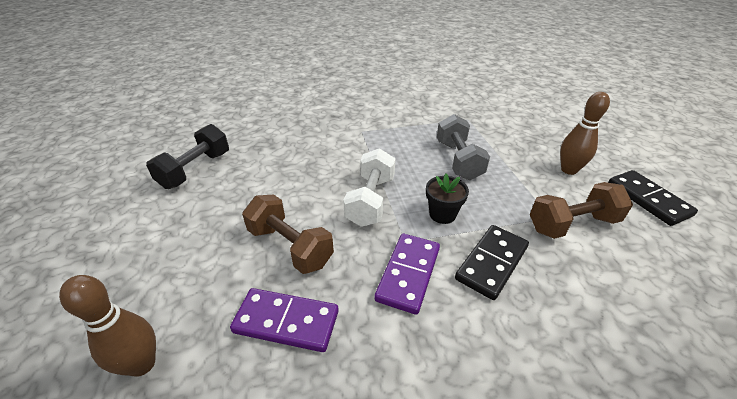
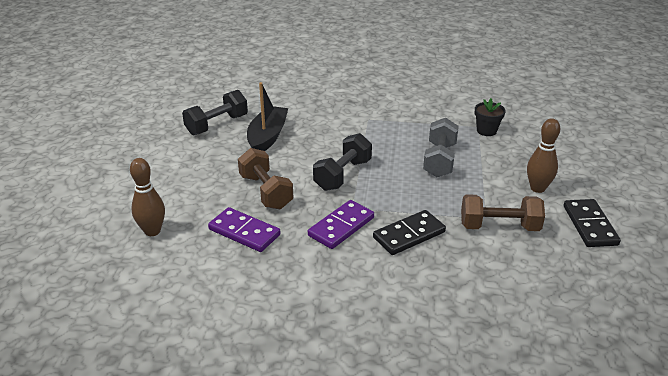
camera: 20 degrees right, 5 degrees down
white dumbbell [343,148,396,227] -> black dumbbell [313,133,372,191]
black flower pot [426,174,469,224] -> black flower pot moved to [475,98,506,136]
none -> black boat [247,82,288,151]

